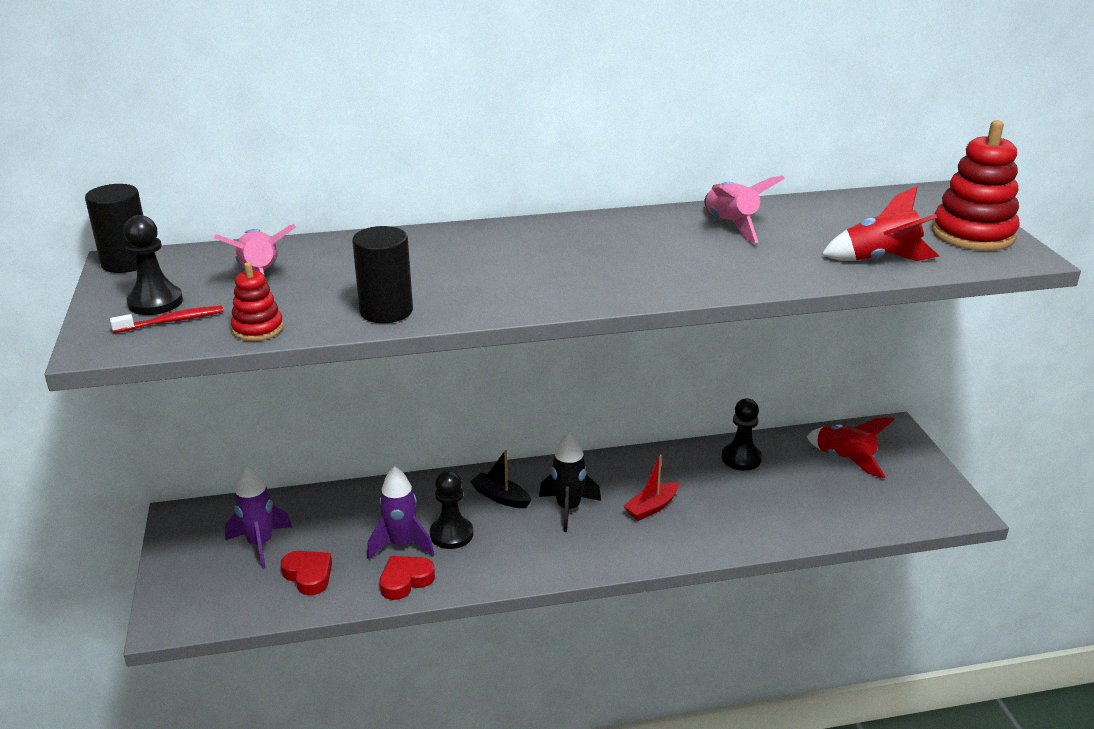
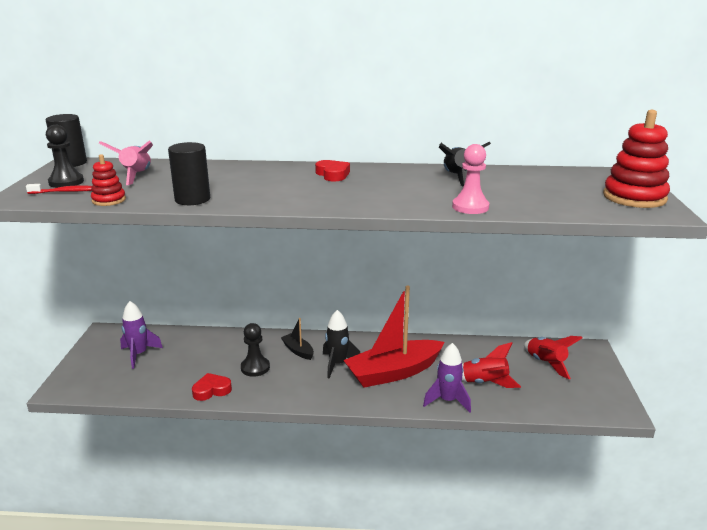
camera: 15 degrees right, 5 degrees down
red heart [281,551,332,595] -> red heart moved to [315,160,350,181]
purple rocket [367,466,434,560] -> purple rocket moved to [423,343,471,413]
red boat [623,454,679,521] -> red boat [343,286,445,388], size x2.23
pink rocket [704,176,785,243] -> black rocket [439,142,491,187]
black pawn [722,398,762,471] -> none
red rocket [821,186,940,261] -> red rocket moved to [462,342,521,388]
none -> pink pawn [452,144,489,214]

